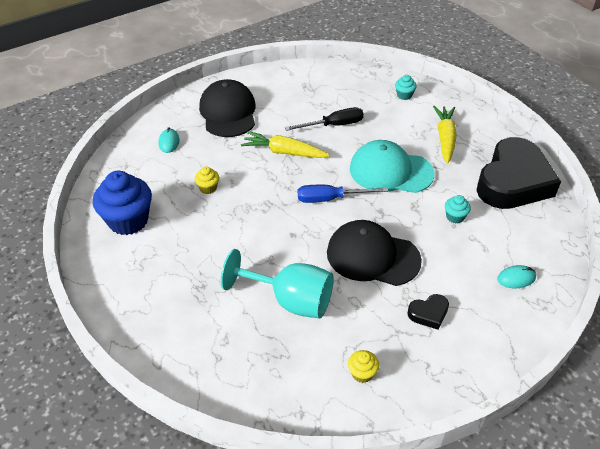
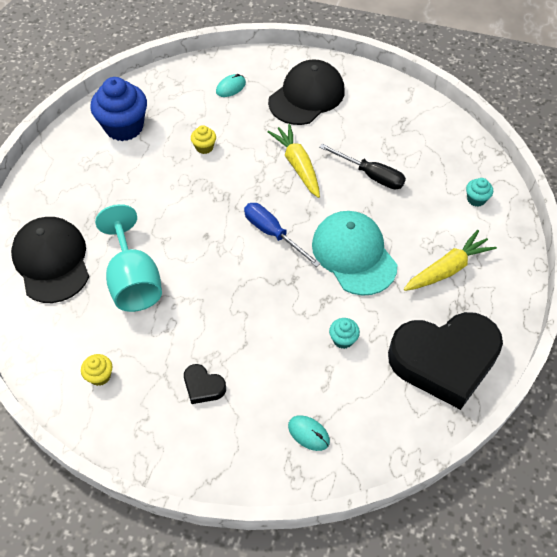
camera: 50 degrees right, 10 degrees up
black cap [327,220,422,286] -> black cap moved to [11,217,89,303]

